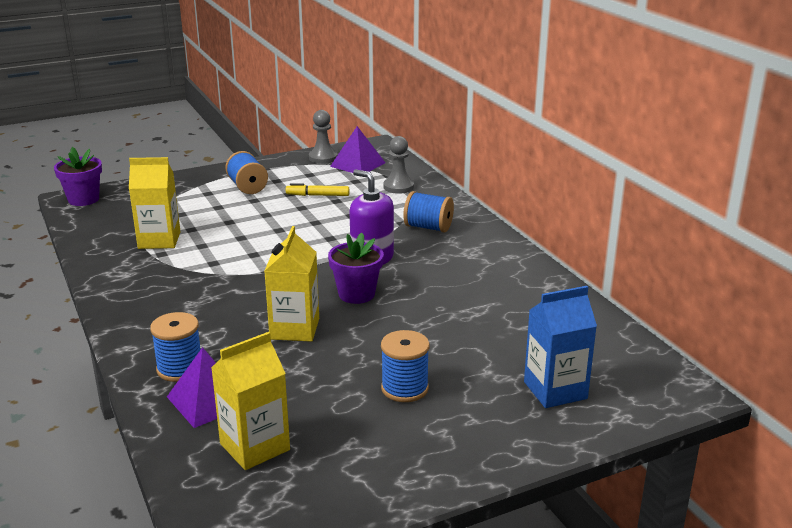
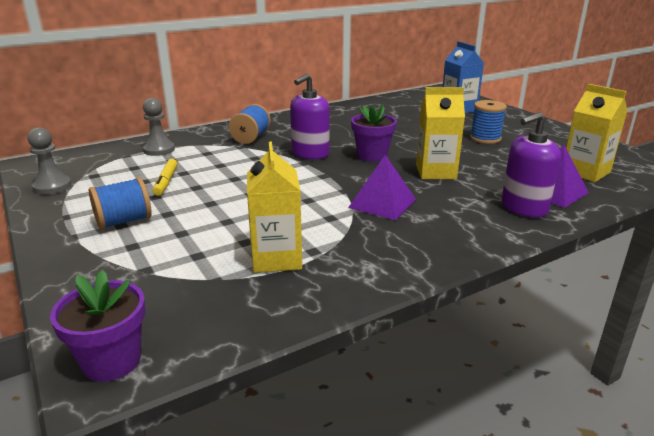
camera: 95 degrees left, 0 degrees up
blue spool [150,312,201,382] -> purple soap dispenser [501,112,561,218]
purple pyramid [330,126,385,173] -> purple pyramid moved to [348,155,416,220]

